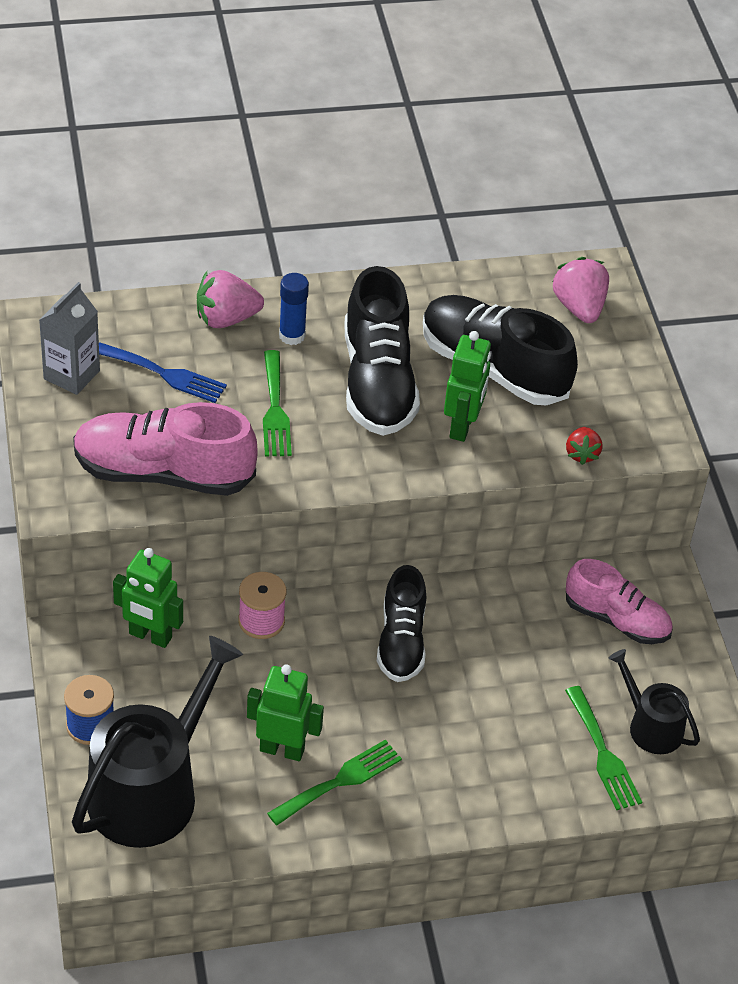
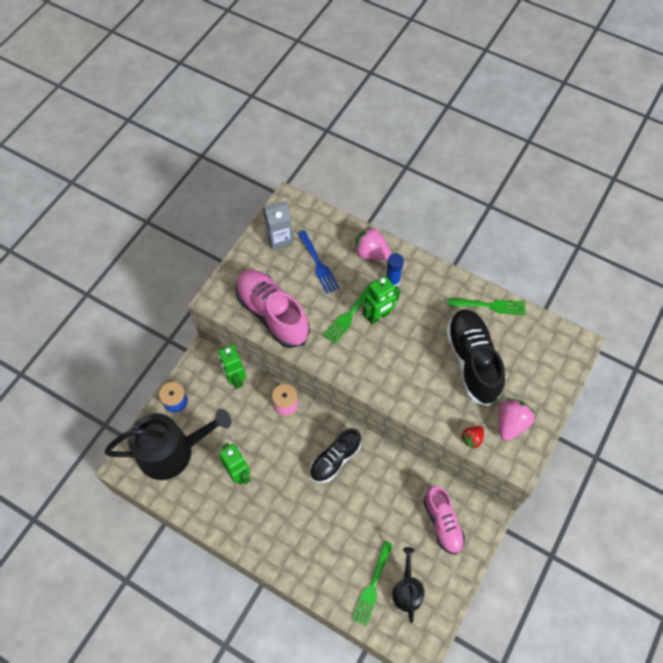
camera: 45 degrees right, 15 degrees up
green fork [267,740,402,825] -> green fork moved to [448,299,526,315]
black shoe [345,266,420,436] -> none
green robot [444,331,491,442] -> green robot moved to [363,276,400,324]
pink strawberry [552,257,609,323] -> pink strawberry moved to [499,399,535,441]

